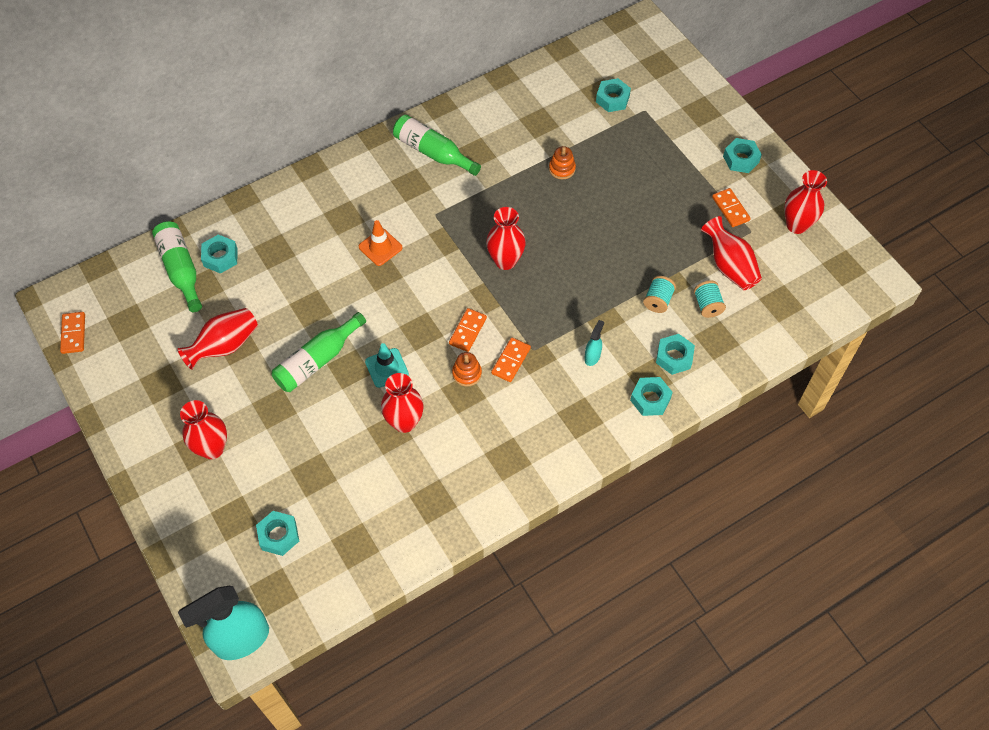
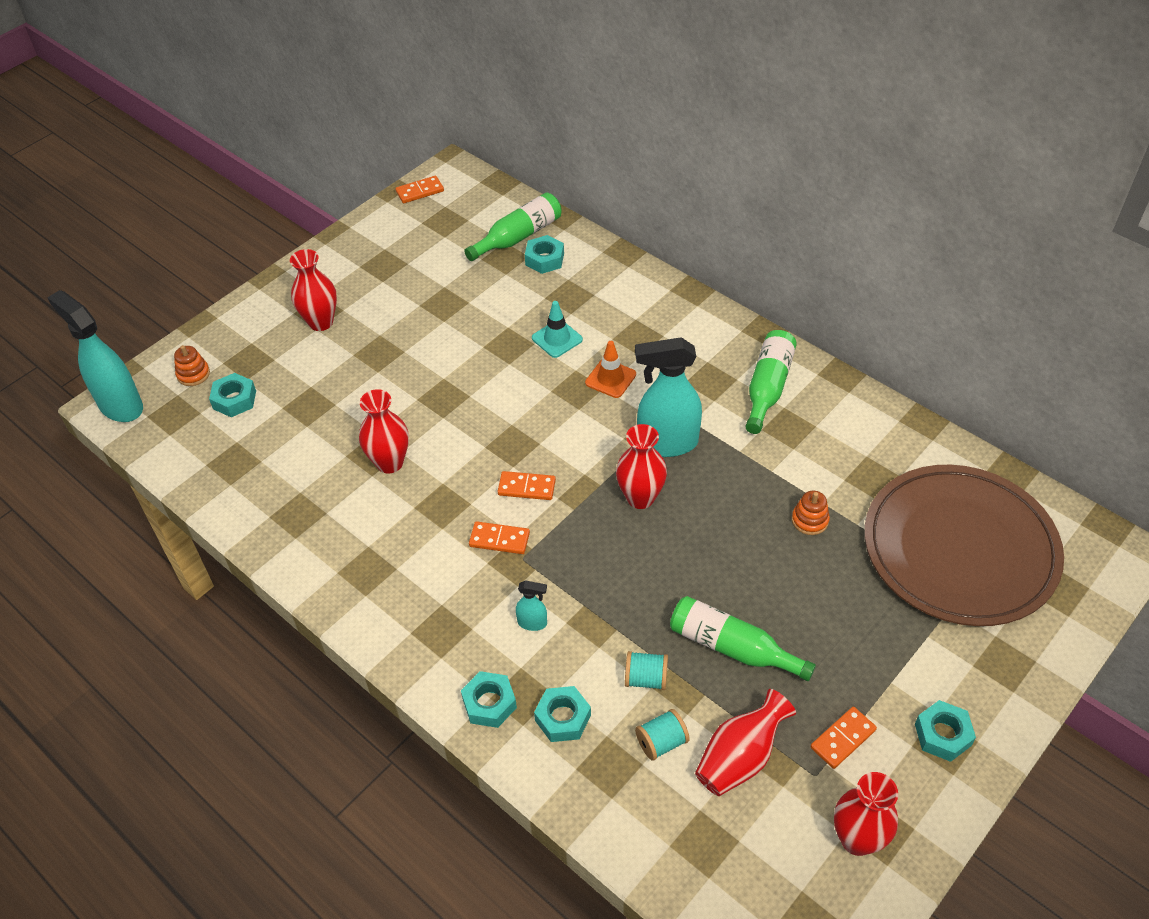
camera: 75 degrees right, 10 degrees down
red vase [178,308,258,370] -> none
green bottle [272,312,366,392] -> green bottle moved to [670,596,816,681]
turquoise traffic cone [365,343,409,388] -> turquoise traffic cone moved to [532,301,583,358]
orange stacking toy [452,352,482,386] -> orange stacking toy moved to [174,345,210,386]
turquoise nut [596,78,631,112] -> brown plate [865,465,1064,626]
none -> turquoise spray bottle [635,337,702,457]

